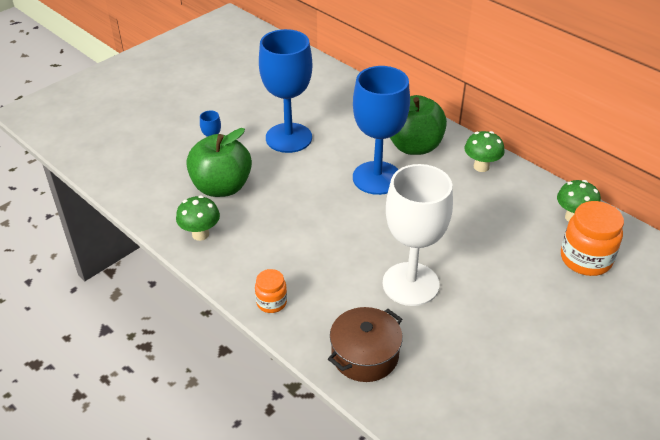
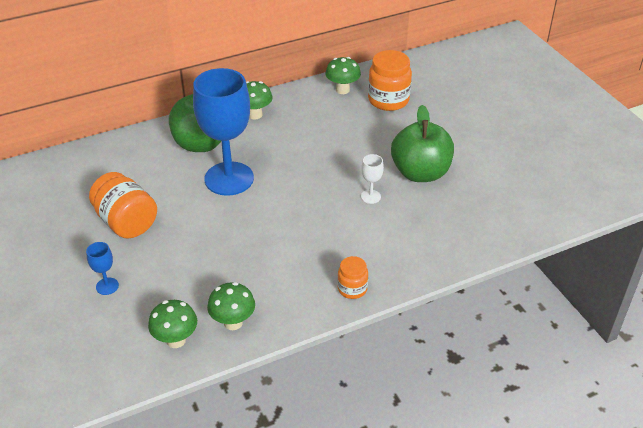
camera: 70 degrees left, 0 degrees up
green apple [186,128,252,197] -> green apple moved to [391,105,454,182]
blue goblet [259,29,312,153] -> orange jar [89,172,157,239]
brown pot [328,307,403,382] -> none
white goblet [383,164,453,306] -> white goblet [361,154,384,204], size x0.40
none -> green mushroom [148,300,197,348]

